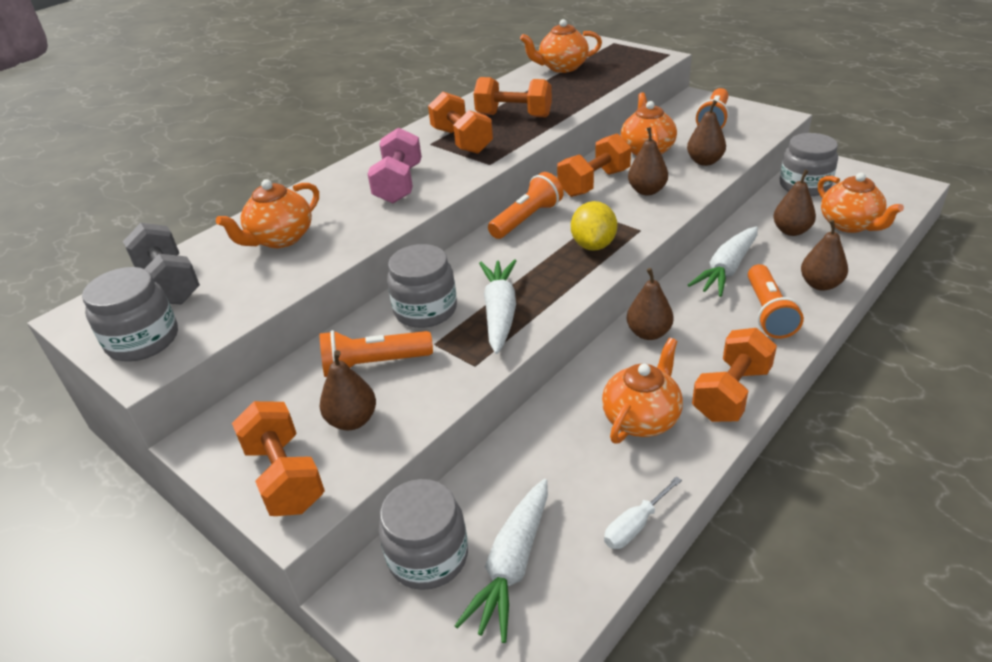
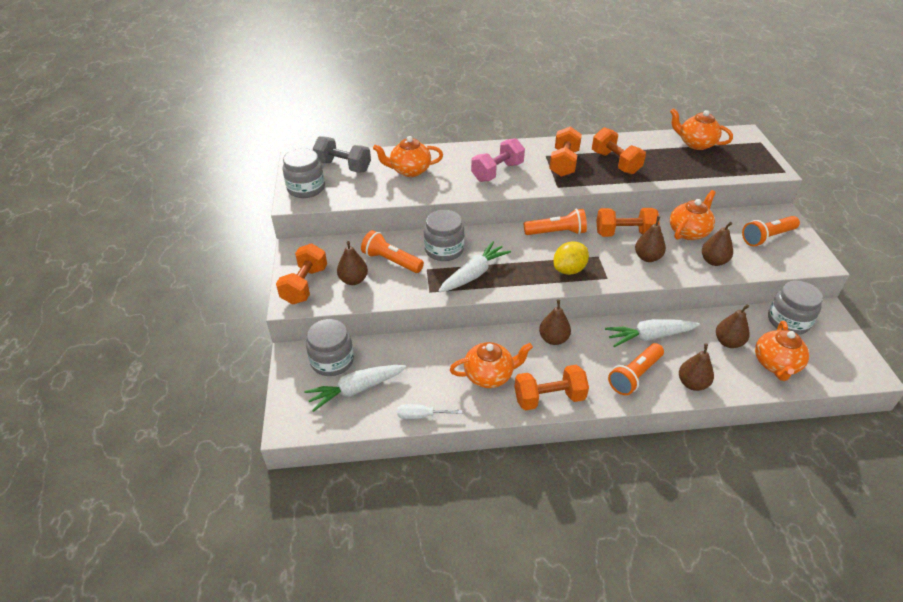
camera: 40 degrees right, 5 degrees up
grey dumbbell [123,223,200,304] -> grey dumbbell turned 75 degrees counterclockwise [313,136,371,173]

